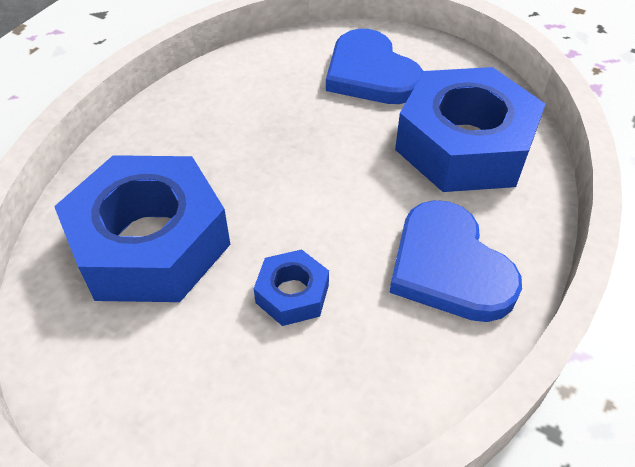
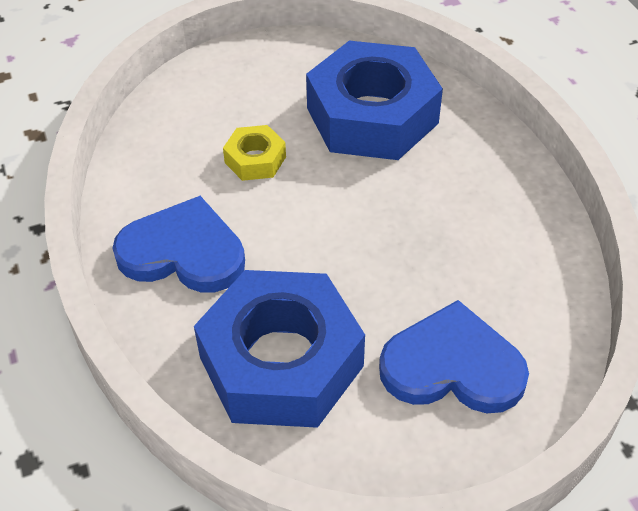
camera: 130 degrees right, 0 degrees up
blue nut [254,249,329,326] -> yellow nut [223,125,286,181]

